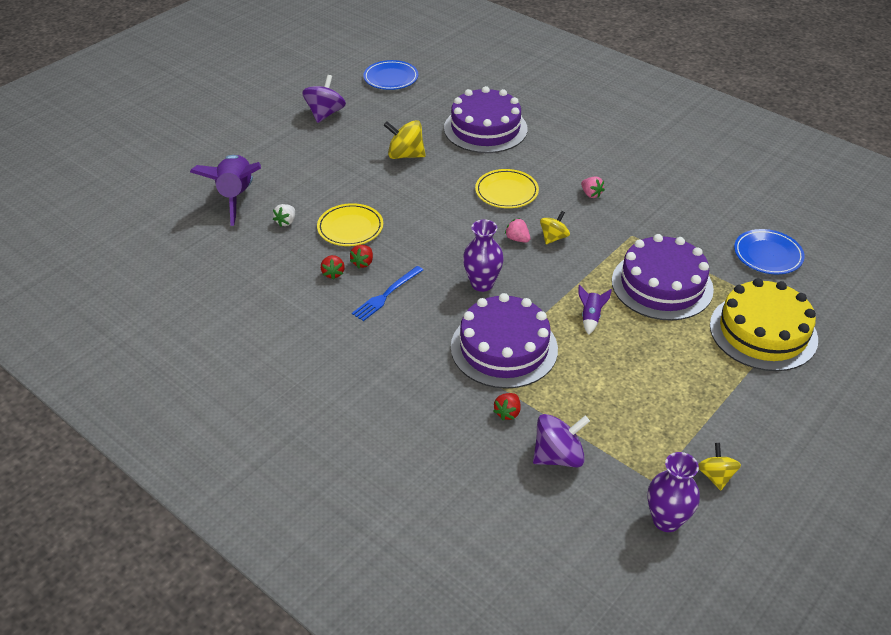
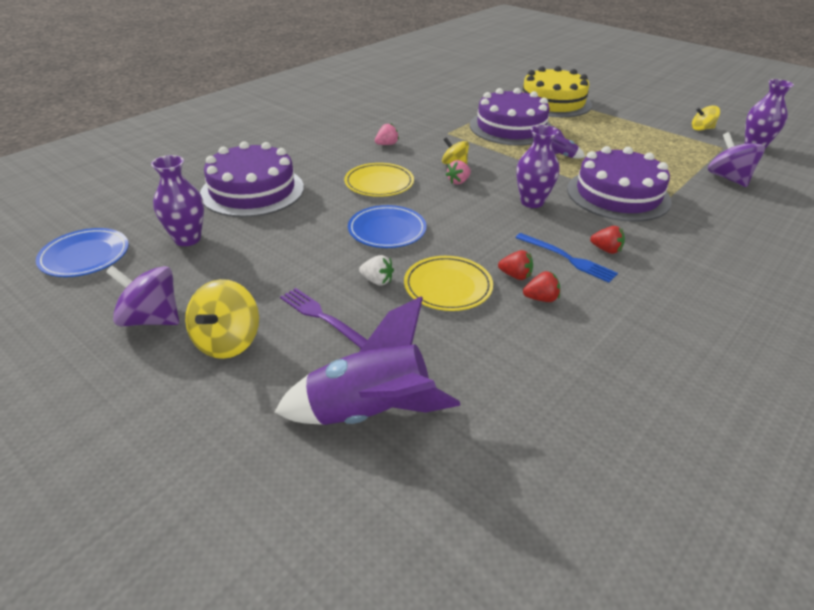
camera: 90 degrees left, 5 degrees down
white strawberry [273,204,295,227] -> white strawberry moved to [359,255,394,286]
yellow spinning top [384,120,426,159] -> yellow spinning top moved to [185,279,259,359]
red strawberry [493,393,520,420] -> red strawberry moved to [590,226,625,254]
blue plate [734,229,805,274] -> blue plate moved to [348,205,427,248]
none -> purple vase [151,155,204,246]
none -> purple fork [280,288,367,348]

